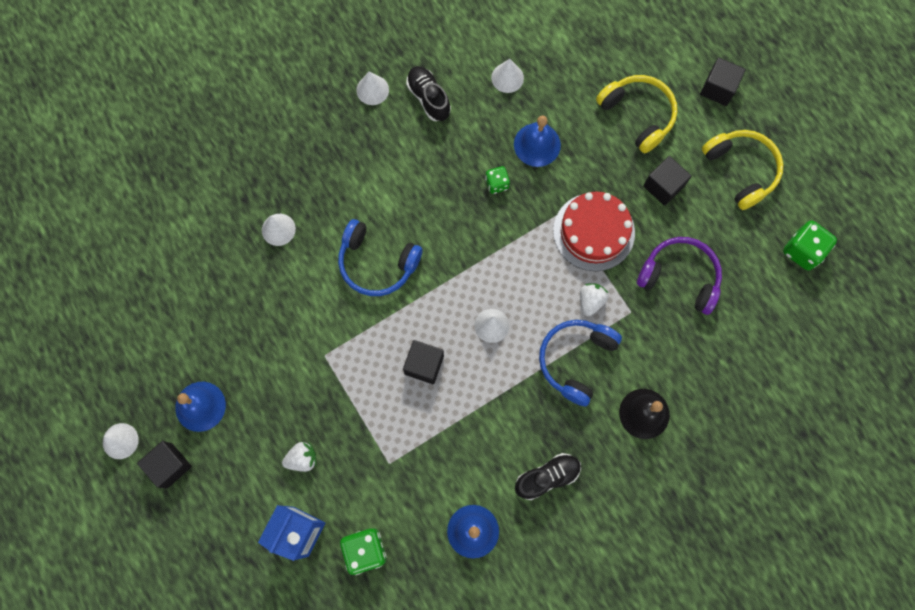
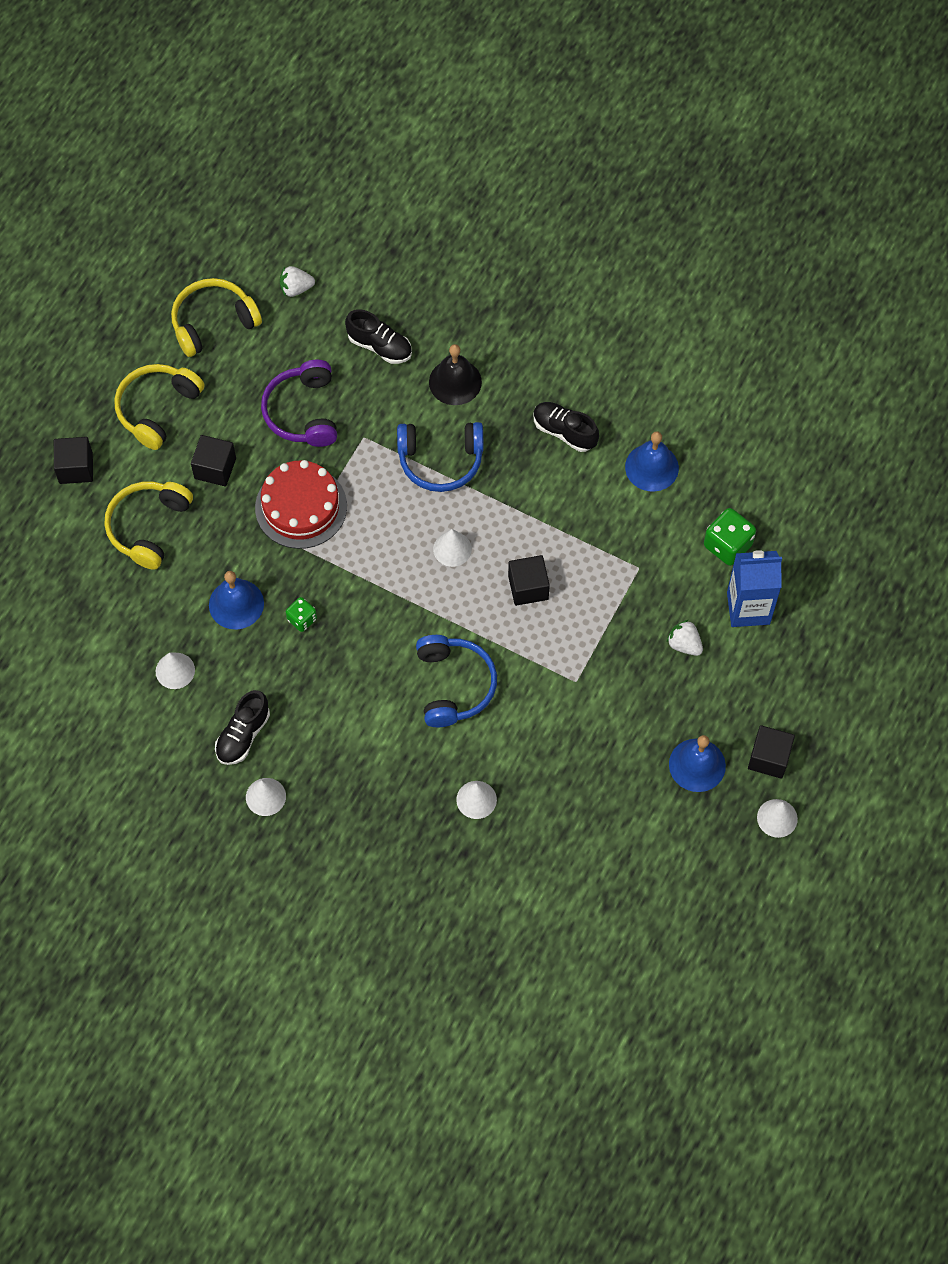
camera: 120 degrees left, 10 degrees down
white strawberry [580,283,608,317] -> white strawberry moved to [280,266,315,297]
green dice [783,220,837,270] -> yellow headphones [171,278,262,357]
none -> black shoe [345,309,412,364]

